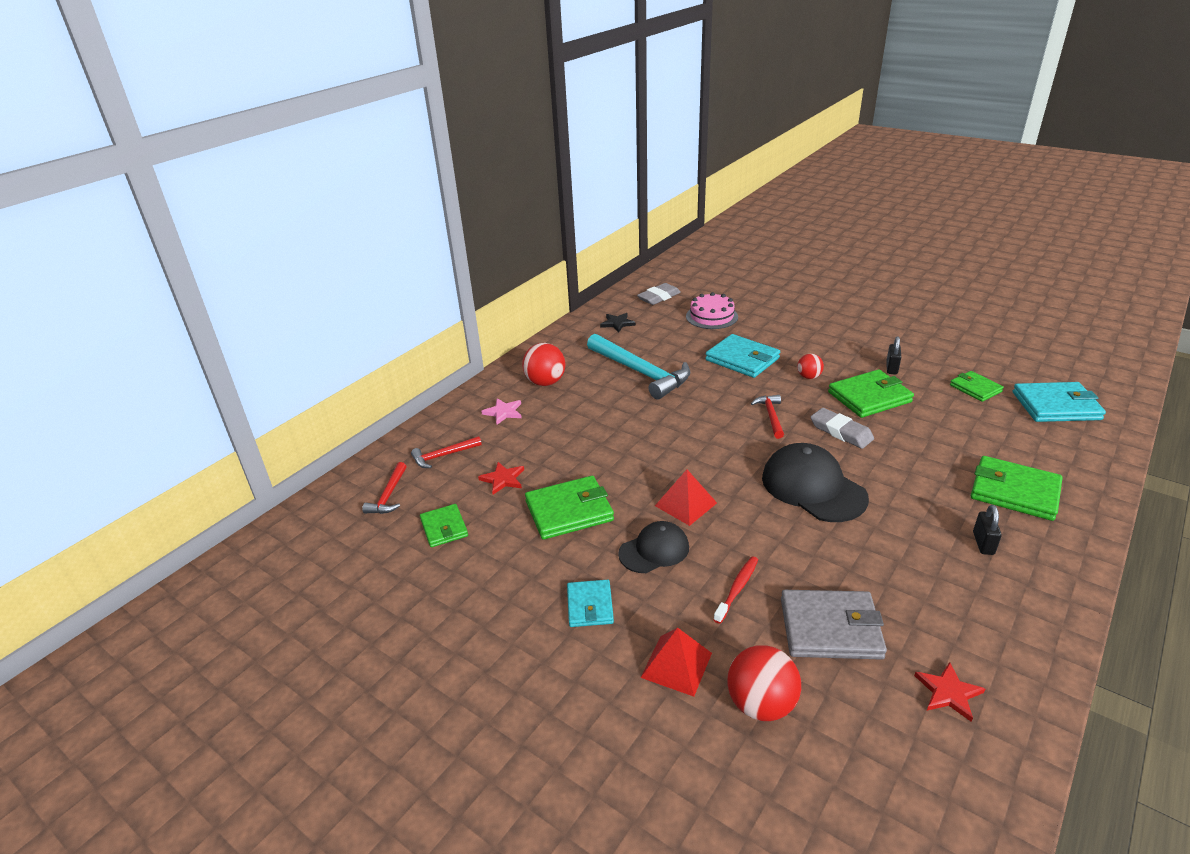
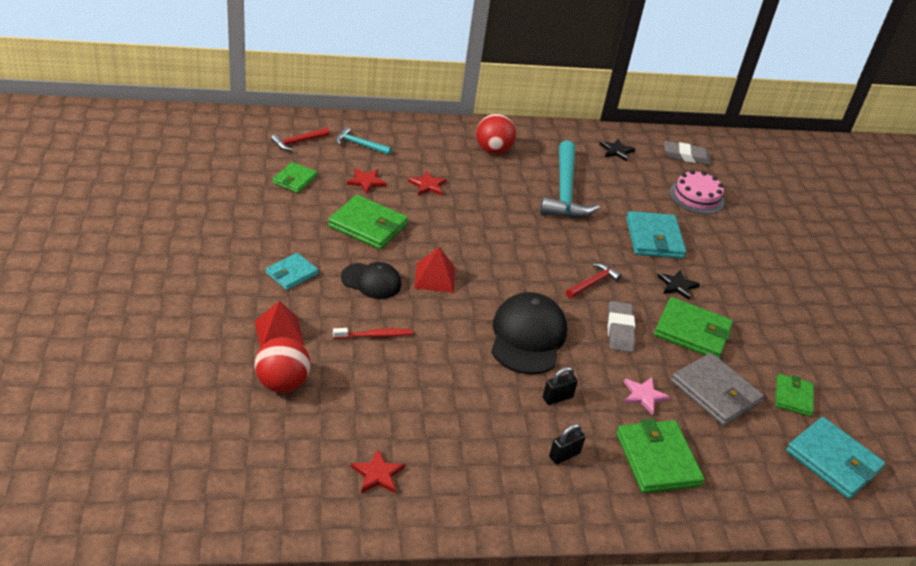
camera: 40 degrees right, 5 degrees up
red hammer [411,436,482,468] -> turquoise hammer [336,127,392,155]
pink star [481,398,522,425] -> pink star moved to [624,377,670,415]
grey wallet [781,590,887,660] -> grey wallet moved to [671,353,764,426]
red ball [797,354,824,379] -> black star [657,270,700,300]
black padlock [886,336,901,375] -> black padlock moved to [543,367,578,405]
none -> red star [408,171,447,195]

